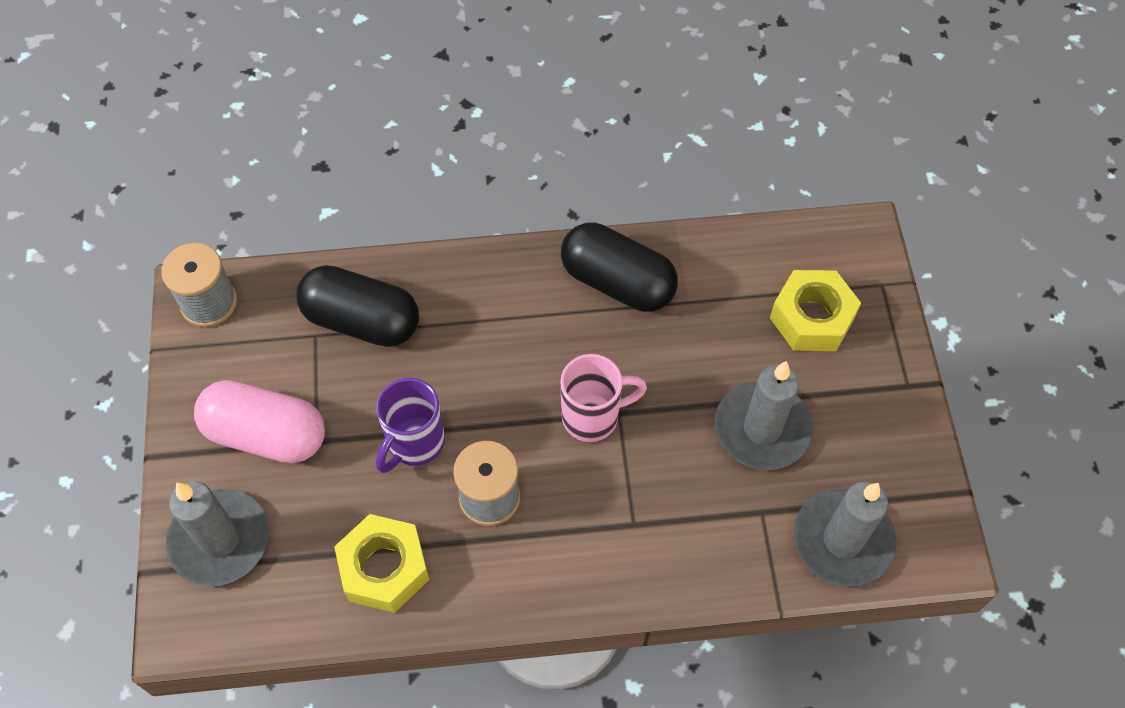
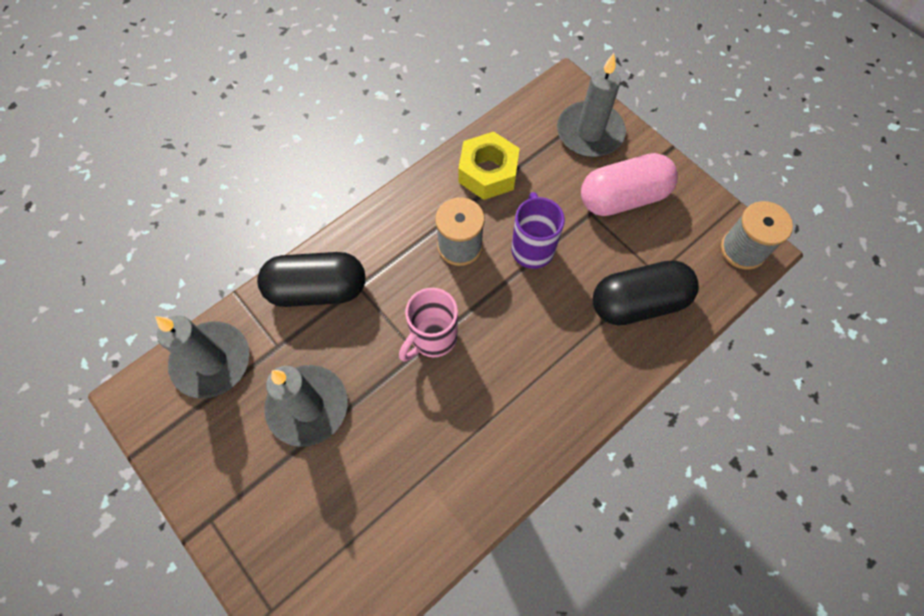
camera: 145 degrees right, 5 degrees up
black capsule [561,222,678,312] -> black capsule moved to [257,252,365,307]
yellow nut [770,270,861,351] -> none

